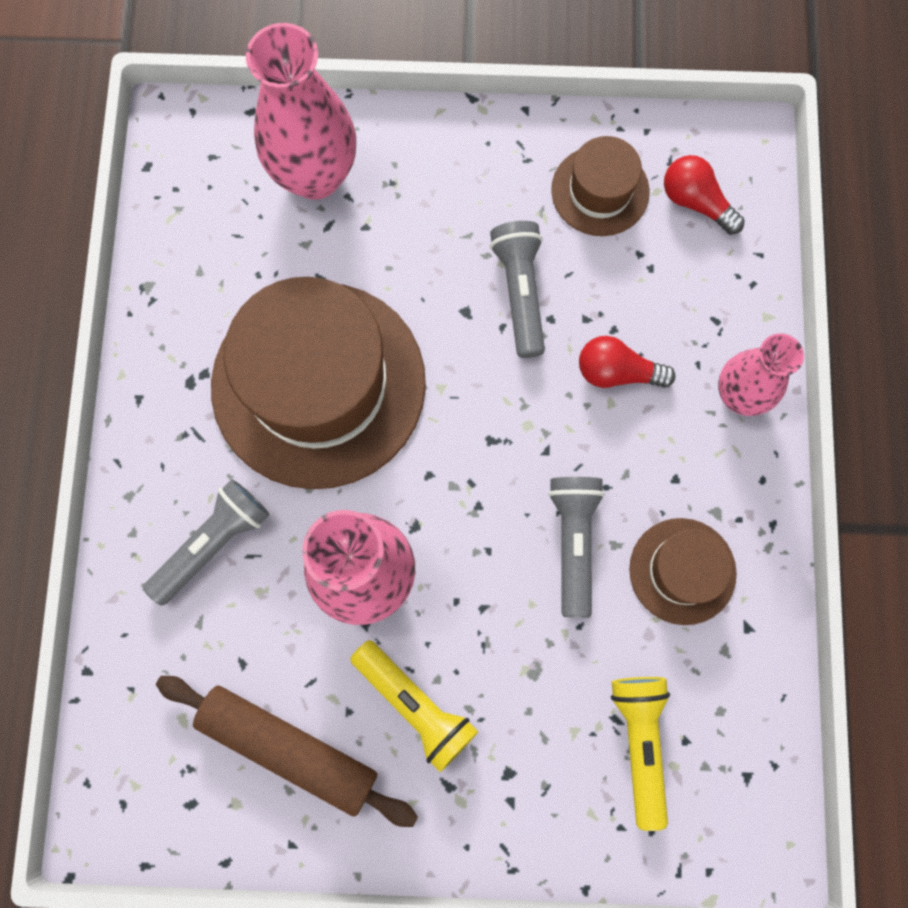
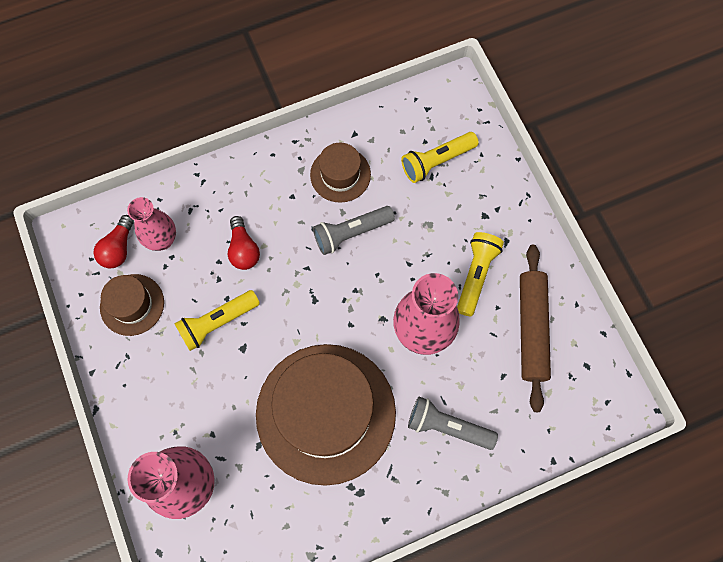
camera: 115 degrees left, 5 degrees down
grey flashlight [490,221,545,358] -> yellow flashlight [174,290,260,351]
pink vase [718,333,804,416] -> pink vase moved to [127,197,176,251]

